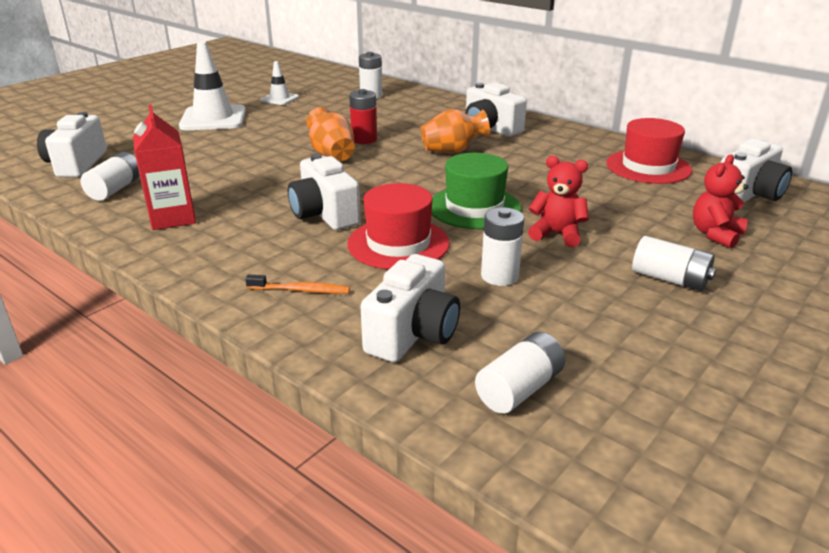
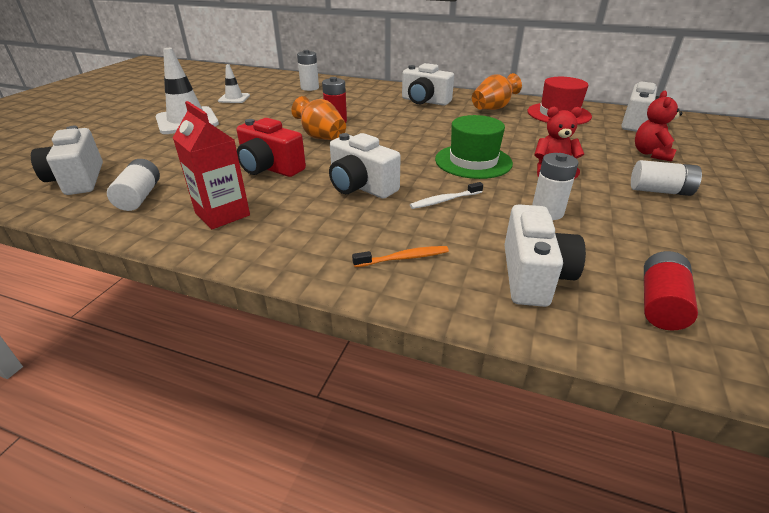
camera: 20 degrees left, 5 degrees up
red hat [347,183,450,270] -> white toothbrush [410,182,483,209]
orange vase [421,109,490,153] -> orange vase moved to [472,73,522,110]
white battery [475,332,565,414] -> red battery [644,251,698,331]
none -> red camera [237,118,306,177]

